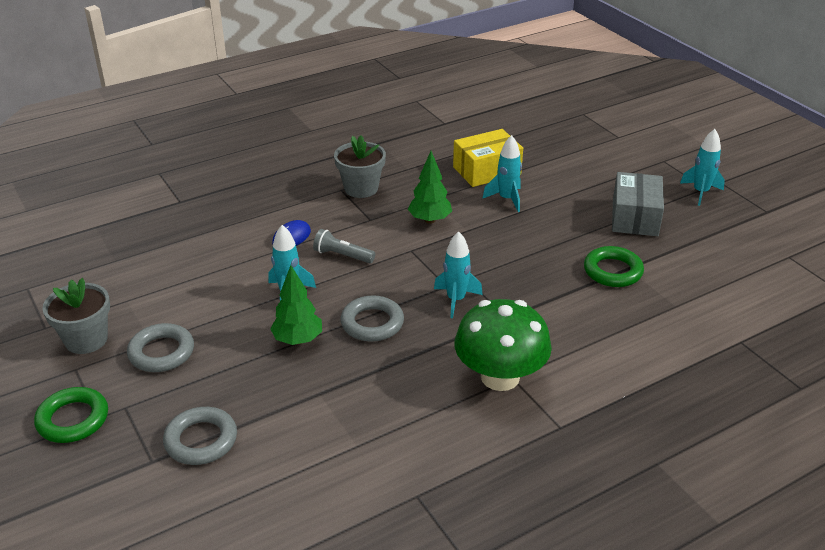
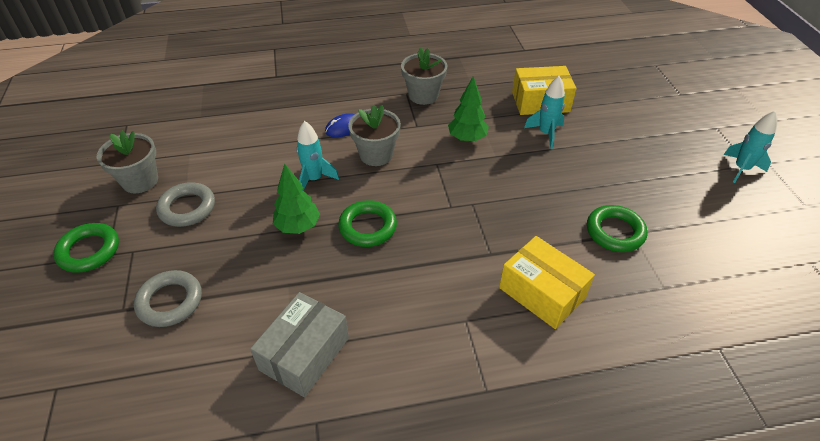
camera: 20 degrees right, 10 degrees up
grey flashlight [313,229,375,263] -> grey flower pot [348,105,401,166]
grey ring [340,295,404,342] -> green ring [338,200,397,247]
turquoise rocket [434,231,483,318] -> none
green mushroom [454,299,552,391] -> none
grey box [612,172,664,236] -> grey box moved to [250,292,349,397]
none -> yellow box [499,236,595,329]

